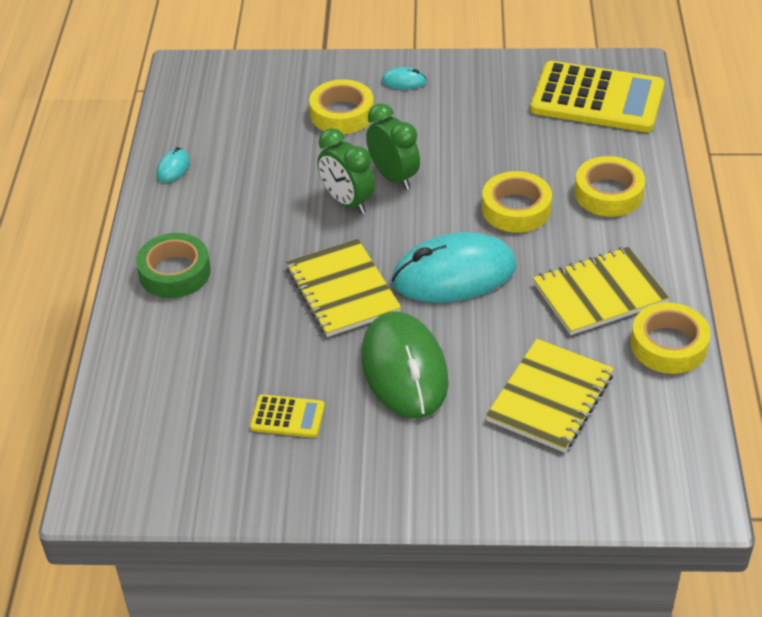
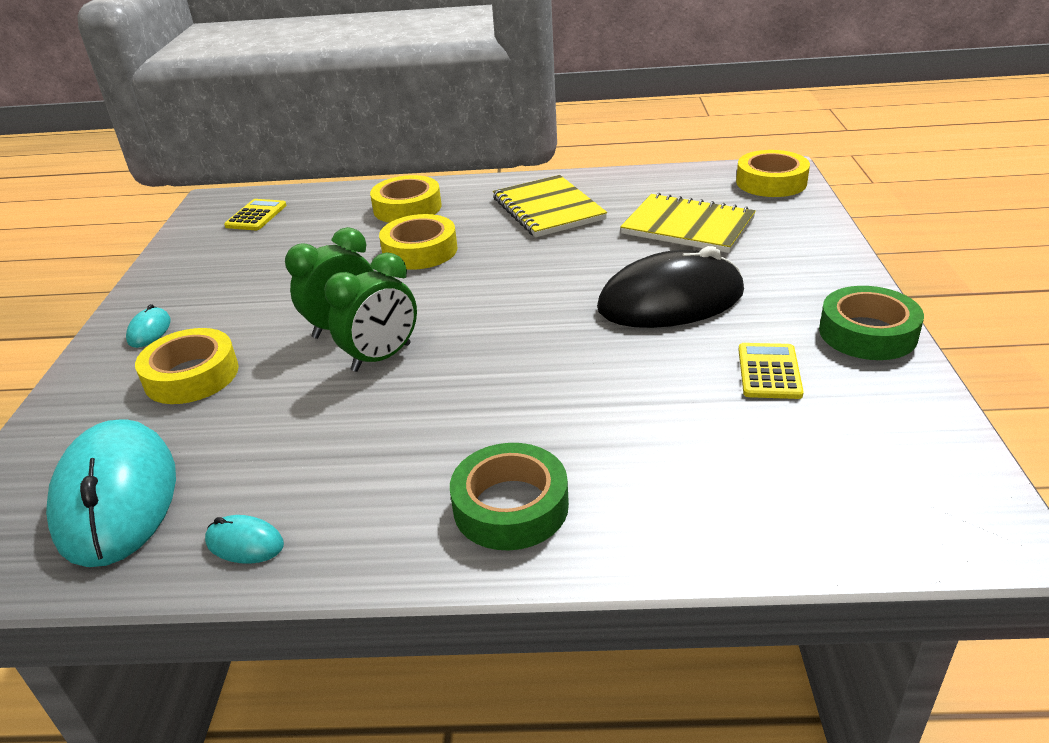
camera: 90 degrees left, 10 degrees down
yellow notebook [286,239,401,337] -> none
green mouse [361,311,449,418] -> black mouse [597,246,744,328]
turquoise mouse [392,232,517,303] -> turquoise mouse moved to [46,419,176,567]
yellow calculator [530,61,664,132] -> yellow calculator [224,199,287,230], size x0.45
yellow tape [631,302,711,374] -> yellow tape moved to [736,150,810,197]
none -> green tape [819,286,924,360]

